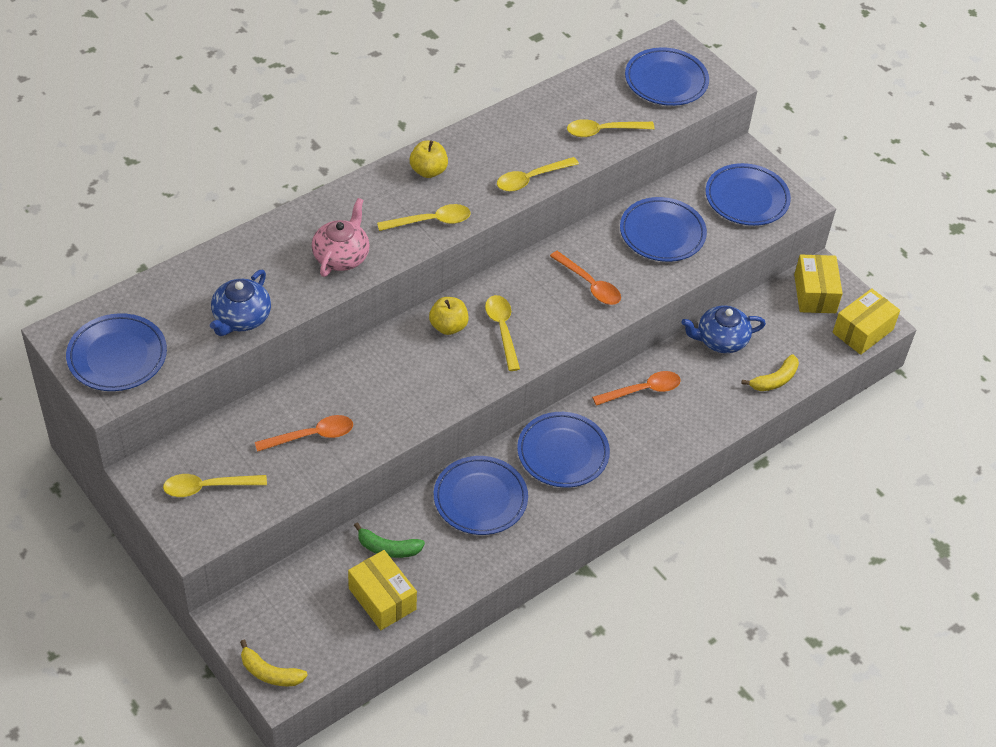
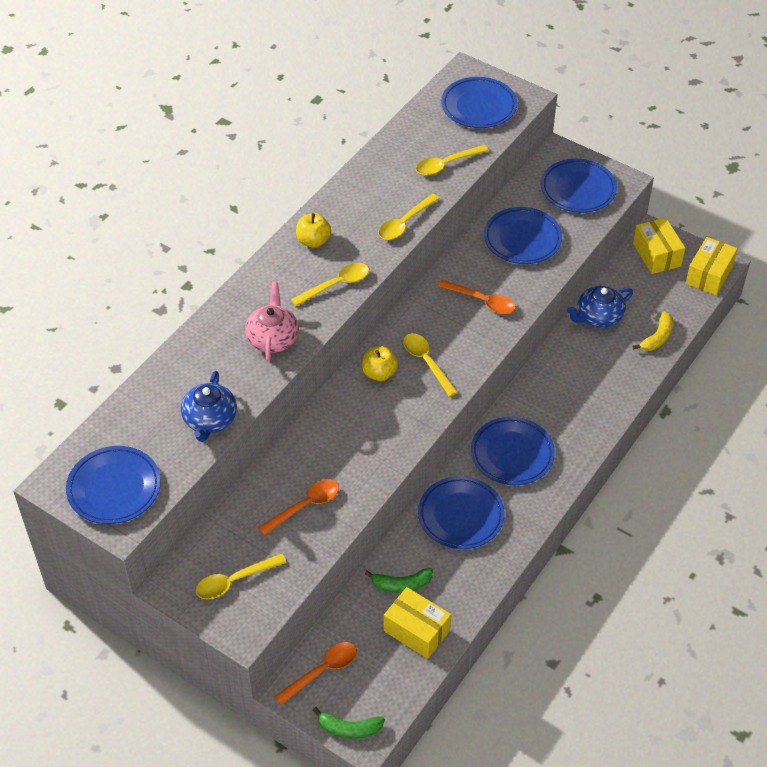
camera: 15 degrees left, 0 degrees up
yellow banana [240,640,308,686] -> green banana [313,707,385,738]
orange spoon [592,371,681,406] -> orange spoon moved to [274,642,357,705]

